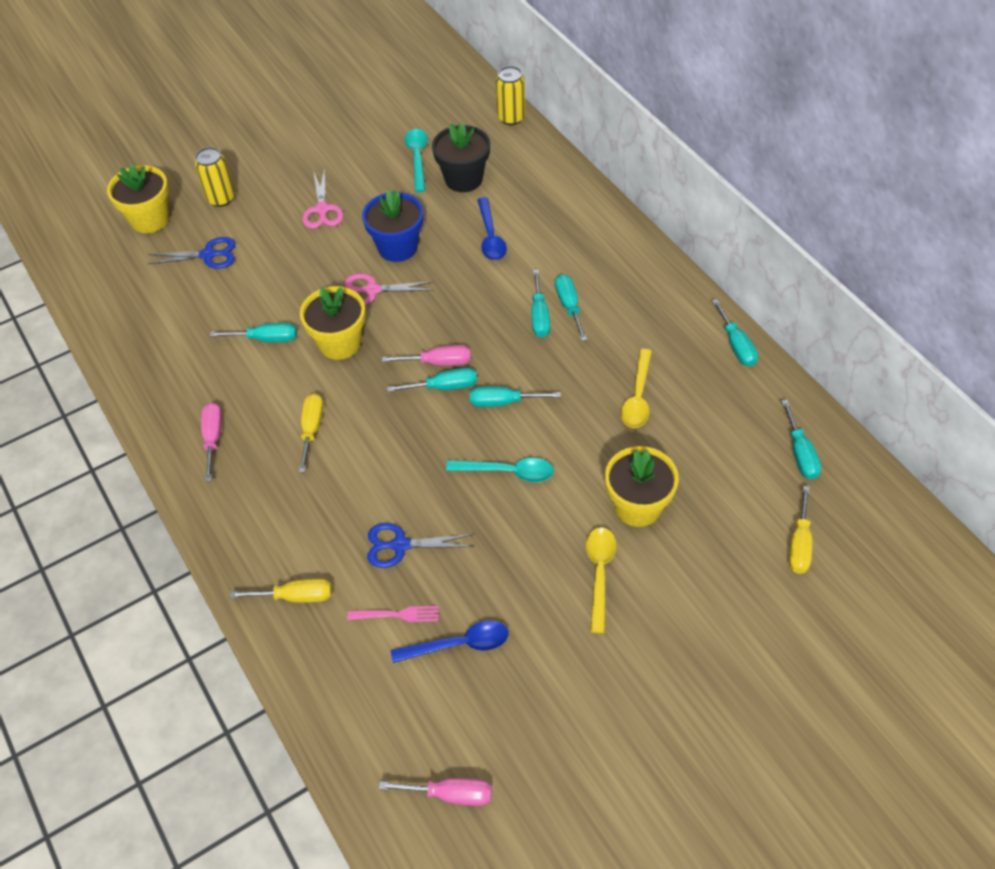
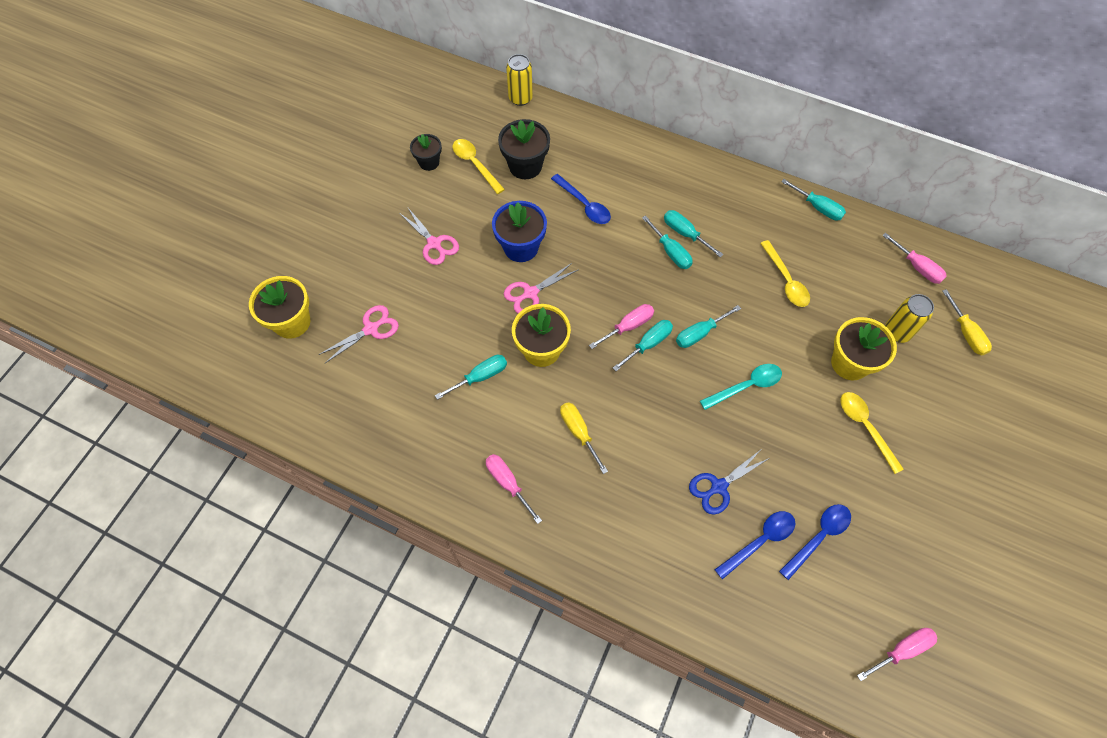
camera: 35 degrees left, 10 degrees up
blue scissors [148,237,236,269] -> pink scissors [319,305,399,363]
yellow can [195,147,235,207] -> yellow can moved to [885,294,934,343]
yellow screwdriver [230,579,332,603] -> none
pink fork [347,606,439,622] -> blue spoon [714,511,796,580]
turquoise spoon [405,129,428,192] -> yellow spoon [453,139,505,194]
turquoise screwdriver [781,400,821,480] -> pink screwdriver [882,233,947,284]
none -> black flower pot [410,134,442,171]

